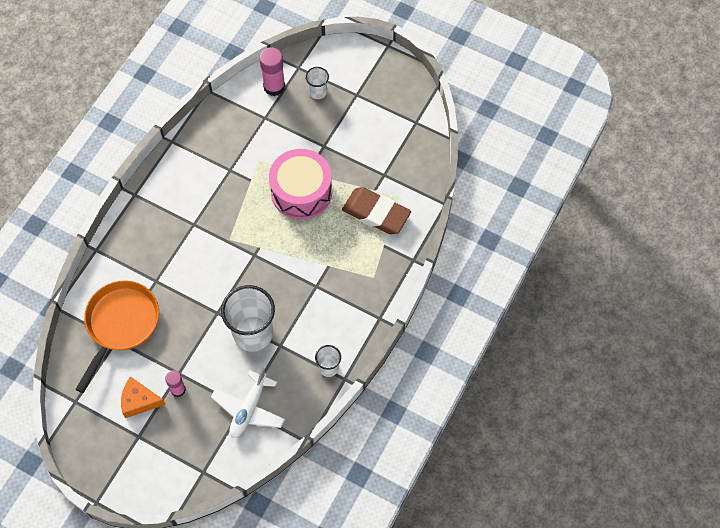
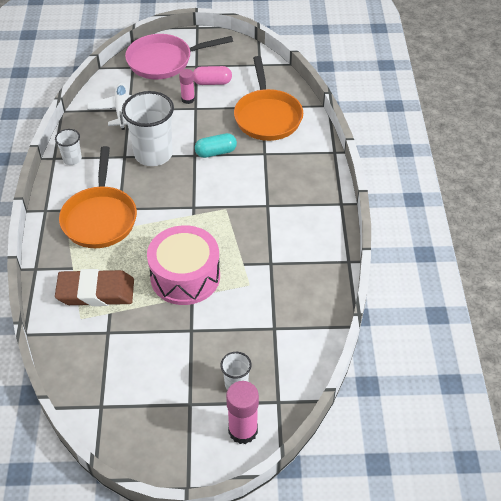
camera: 150 degrees right, 15 degrees down
orange cheese [121,376,166,418] -> pink capsule [193,66,232,85]
pink glue stick [259,47,285,96] -> pink glue stick moved to [226,381,259,444]
none -> orange pan [59,146,137,248]
none -> pink pan [125,34,233,79]
none -> turquoise capsule [195,133,237,158]

